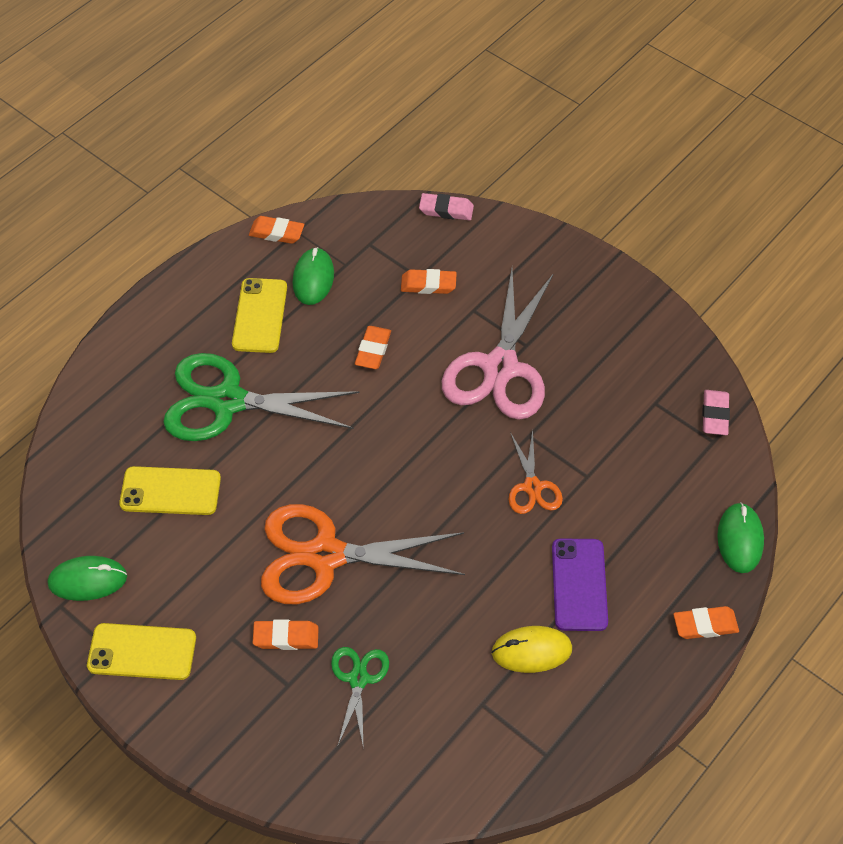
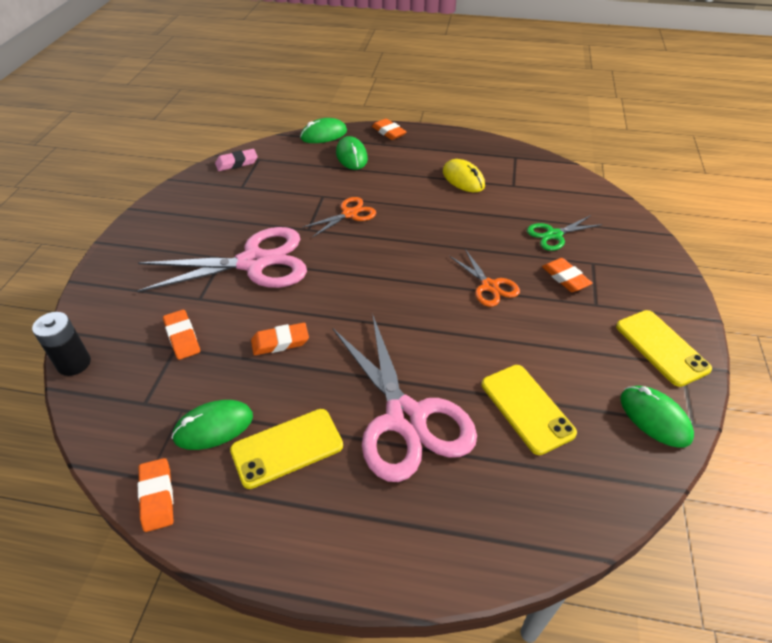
camera: 120 degrees left, 10 degrees down
green scissors [163,353,359,441] -> pink scissors [333,313,477,482]
orange scissors [261,504,465,604] -> orange scissors [449,249,520,307], size x0.50
pink eraser [419,193,474,220] -> black battery [32,312,91,376]
purple phone [552,539,608,631] -> none
none -> green mouse [336,136,368,170]

